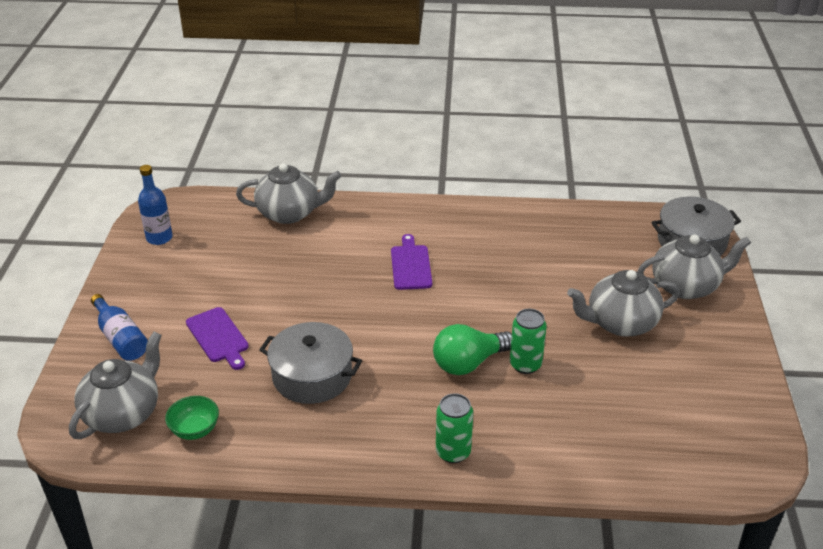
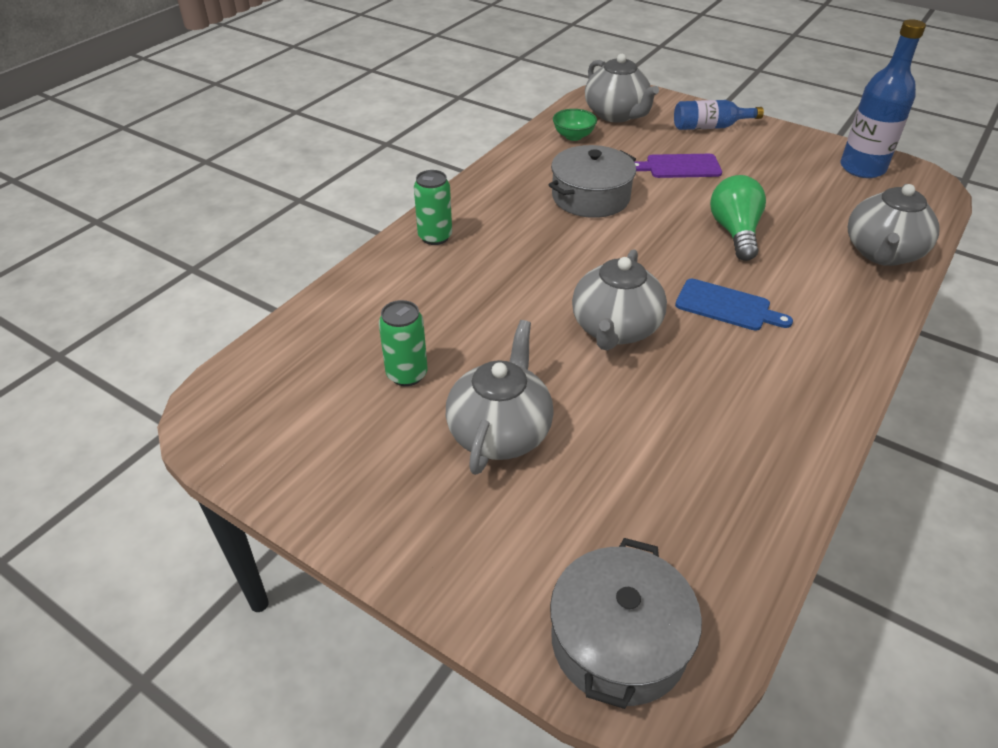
camera: 120 degrees right, 5 degrees up
blue bottle [138,165,173,245] -> blue bottle [840,19,926,178], size x1.54
purple cutting board [391,234,432,290] -> blue cutting board [675,279,793,331]
green light bulb [433,324,512,375] -> green light bulb moved to [710,175,766,261]
green can [510,309,547,374] -> green can moved to [379,300,428,386]
grey teapot [637,235,751,299] -> grey teapot moved to [572,249,667,351]

